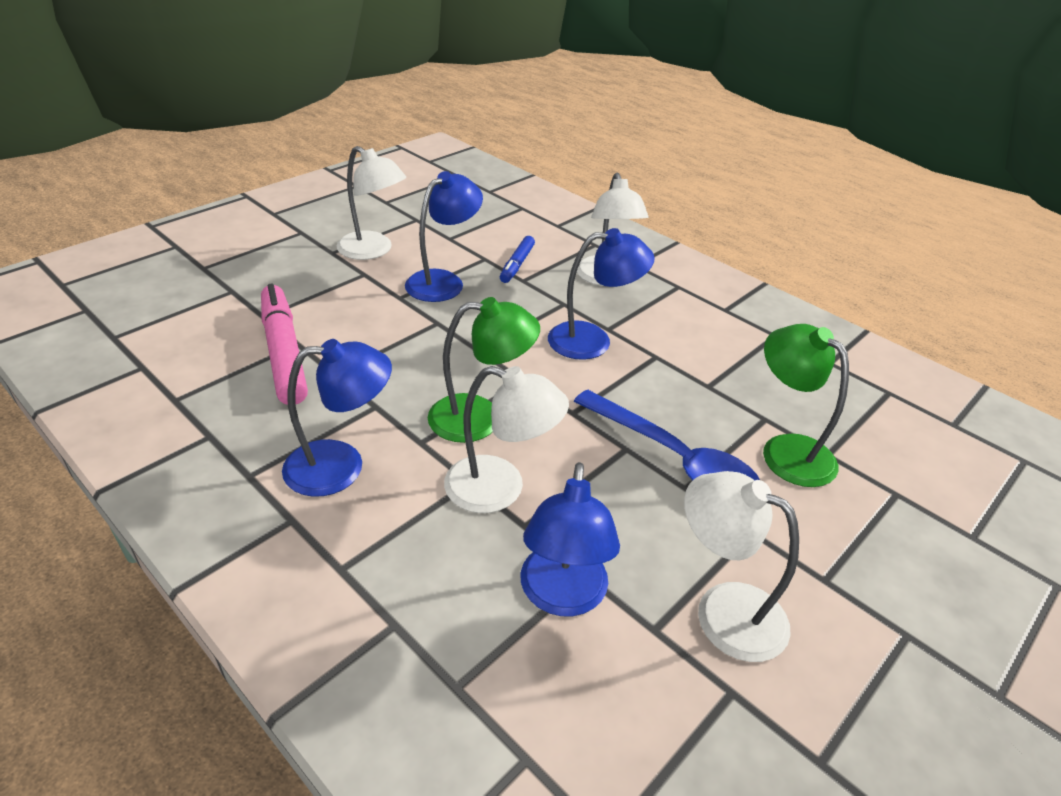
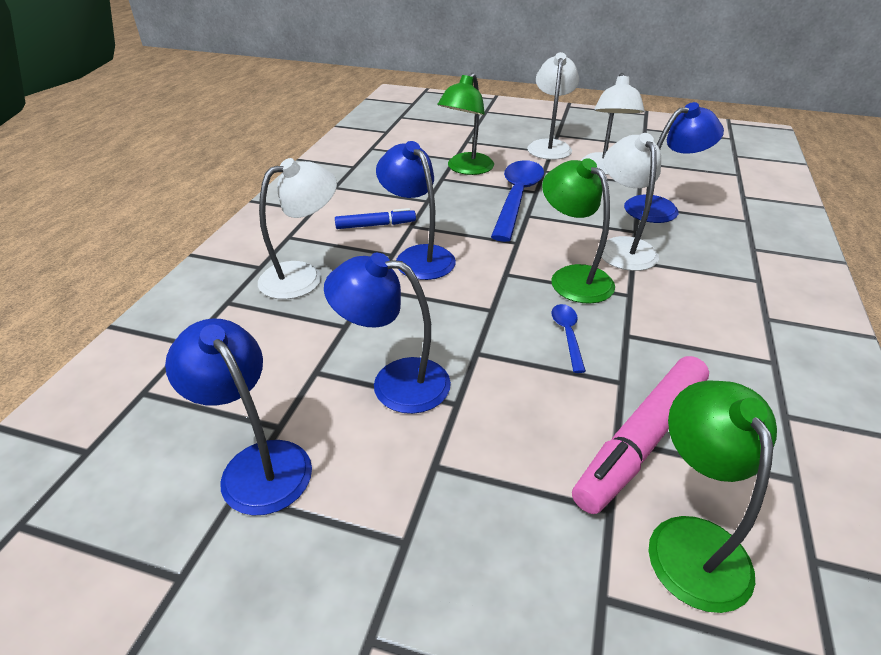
camera: 115 degrees left, 0 degrees up
blue lamp [282,339,392,497] -> blue lamp moved to [165,318,312,516]
white lamp [337,146,406,260] -> white lamp moved to [527,52,579,160]
blue marker [500,236,535,283] -> blue marker moved to [335,208,416,229]
none -> blue spoon [551,304,586,373]
none -> green lamp [649,380,777,613]

